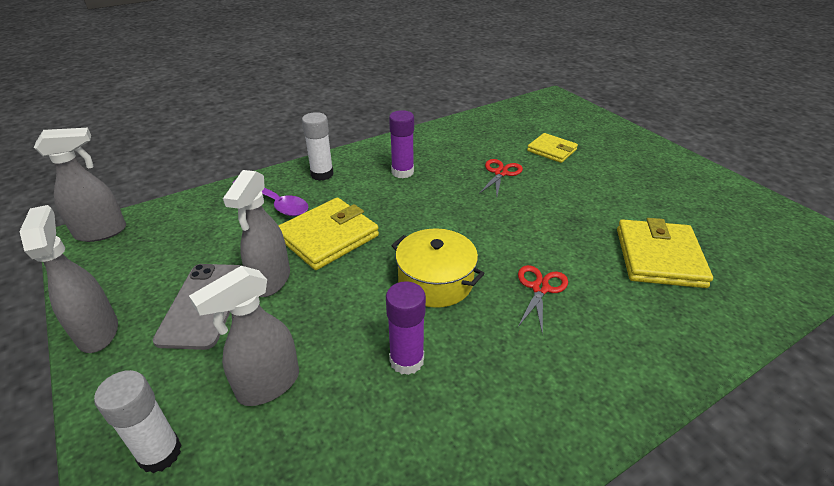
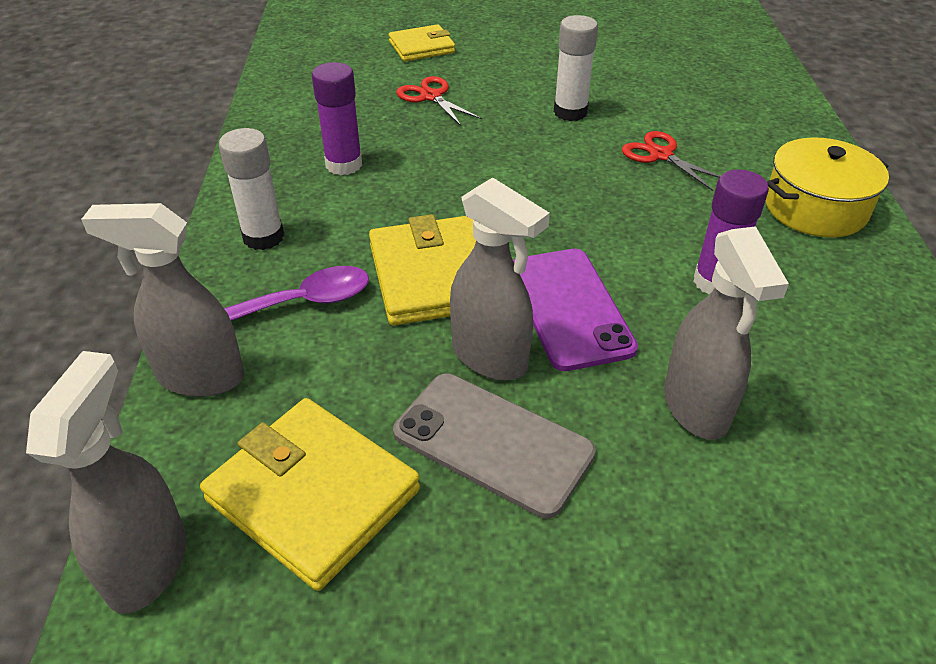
camera: 60 degrees left, 5 degrees up
grey spray bottle [19,205,118,353] -> grey spray bottle moved to [81,203,245,397]
white glue stick [94,370,182,473] -> white glue stick moved to [554,15,598,121]
yellow pot [391,228,485,308] -> yellow pot moved to [766,137,889,238]
yellow wallet [617,218,713,288] -> yellow wallet moved to [200,398,420,591]
none -> purple phone [513,249,638,371]

